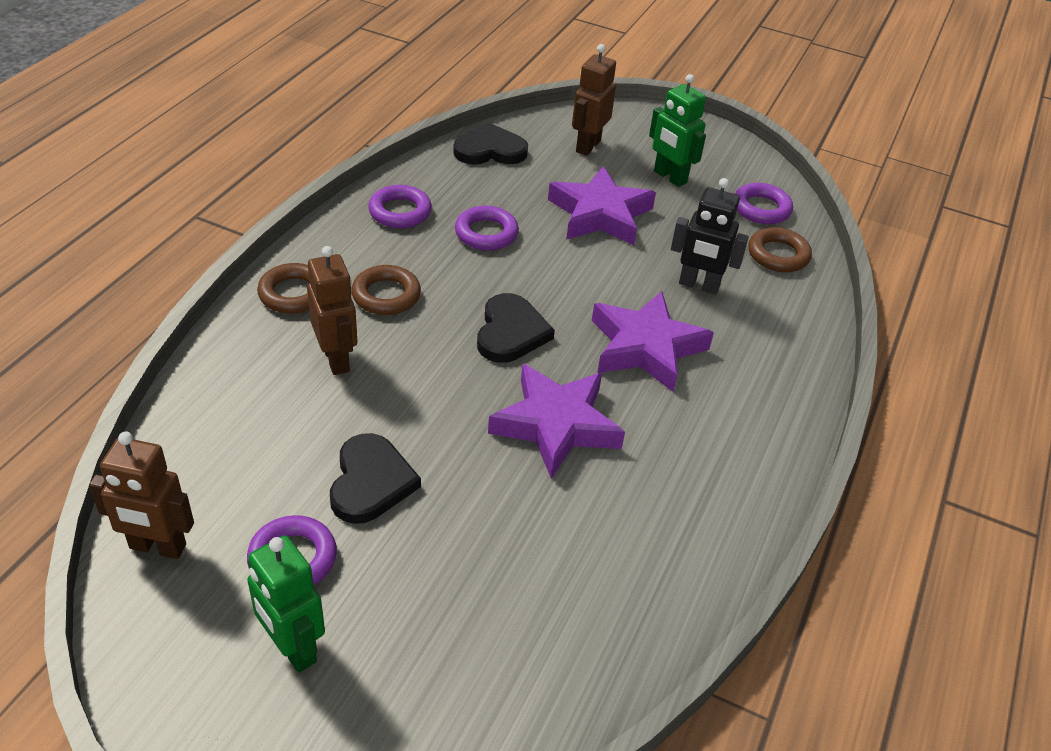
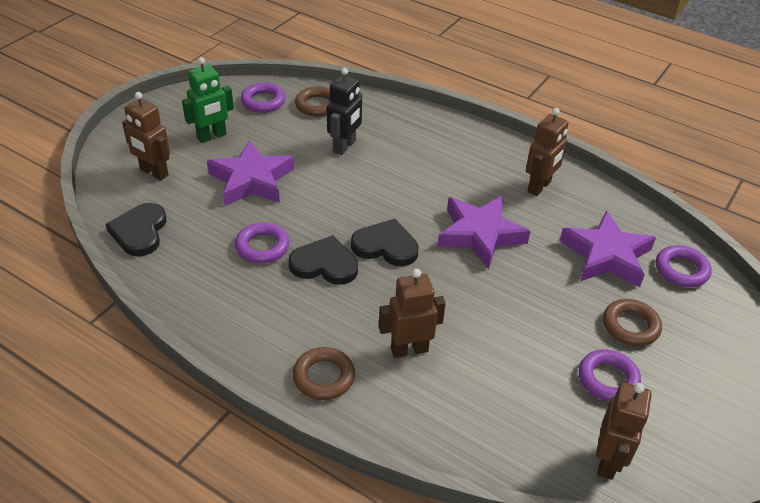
camera: 80 degrees left, 0 degrees up
green robot [247,535,325,673] -> none
black heart [330,433,421,524] -> black heart moved to [288,235,358,285]
brown ring [351,265,421,315] -> brown ring moved to [603,299,662,347]
purple ring [368,185,432,228] -> purple ring moved to [656,245,711,288]
purple star [592,291,714,392] -> purple star moved to [560,211,656,287]
none -> brown robot [526,108,569,196]

